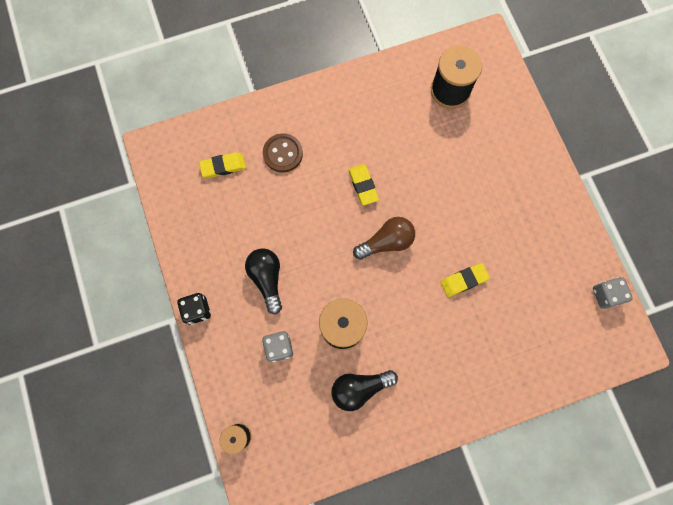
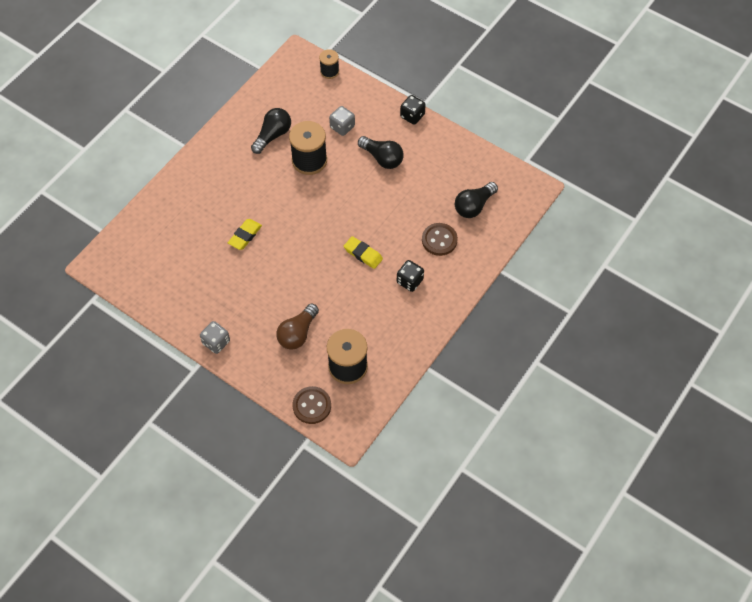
camera: 145 degrees right, 15 degrees down
yellow eraser [199,152,246,178] -> black light bulb [455,182,498,218]
brown light bulb [353,217,415,260] -> brown light bulb moved to [276,304,319,350]
grey dice [593,277,633,309] -> grey dice moved to [200,321,230,354]
none -> brown button [293,386,331,424]
none -> black dice [397,260,424,292]

